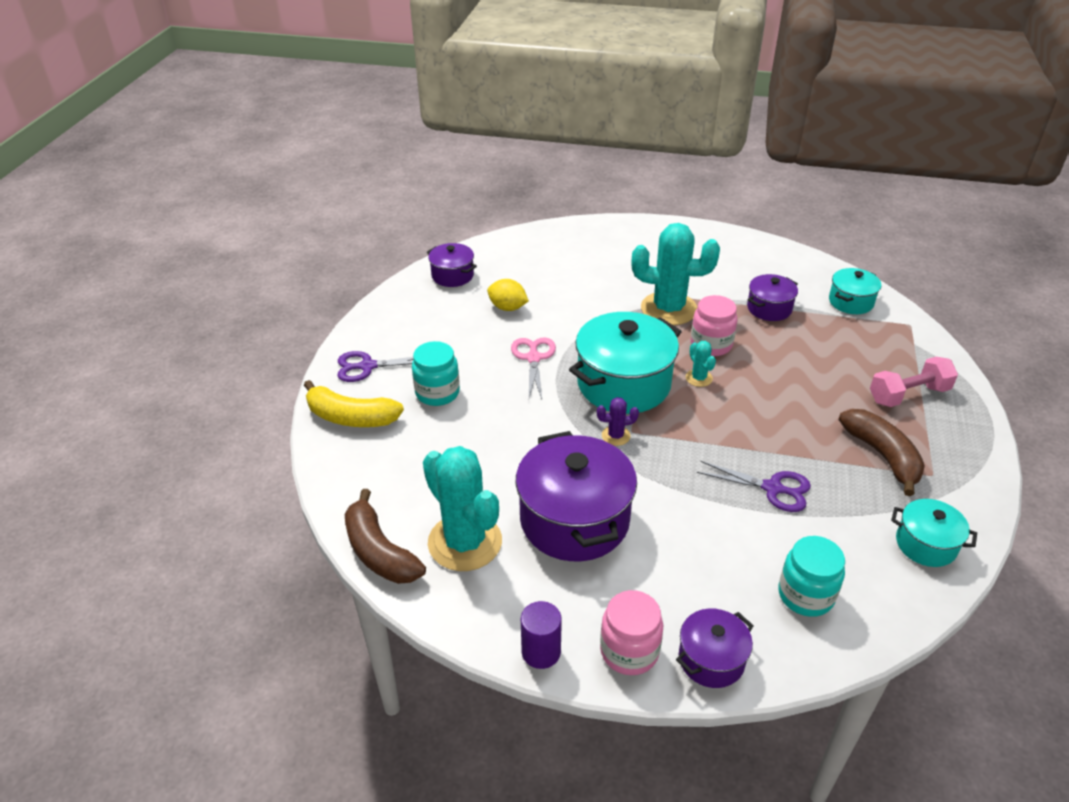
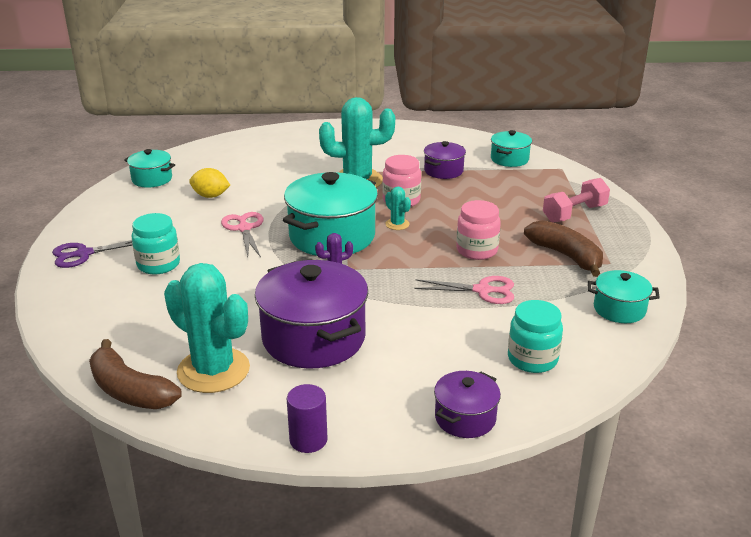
camera: 15 degrees left, 10 degrees down
yellow banana [304,380,404,427] -> none
purple pot [427,243,477,287] -> turquoise pot [124,149,175,188]
pink jar [600,590,663,675] -> pink jar moved to [456,200,501,260]
purple scissors [697,461,811,512] -> pink scissors [414,276,514,304]

